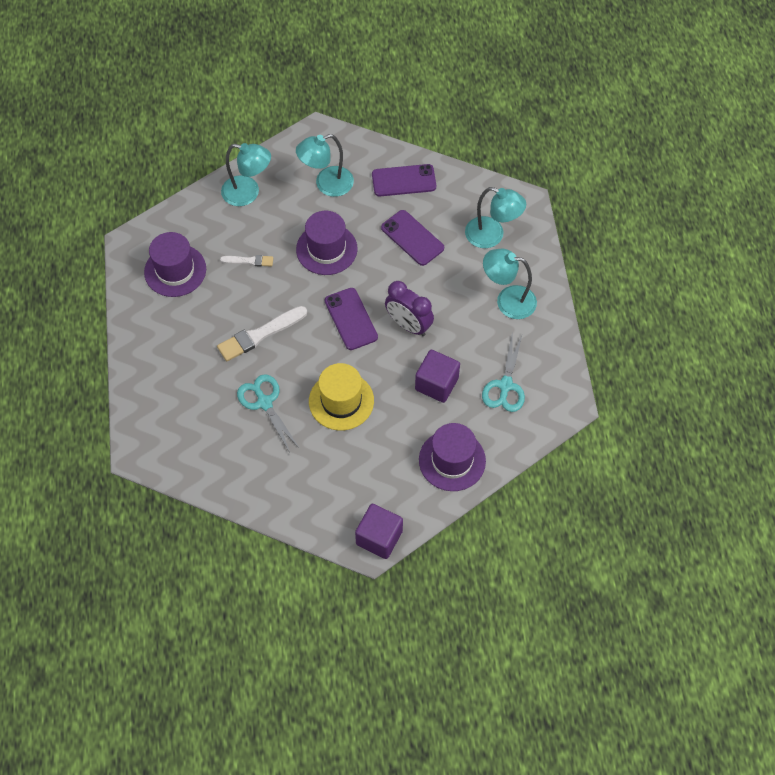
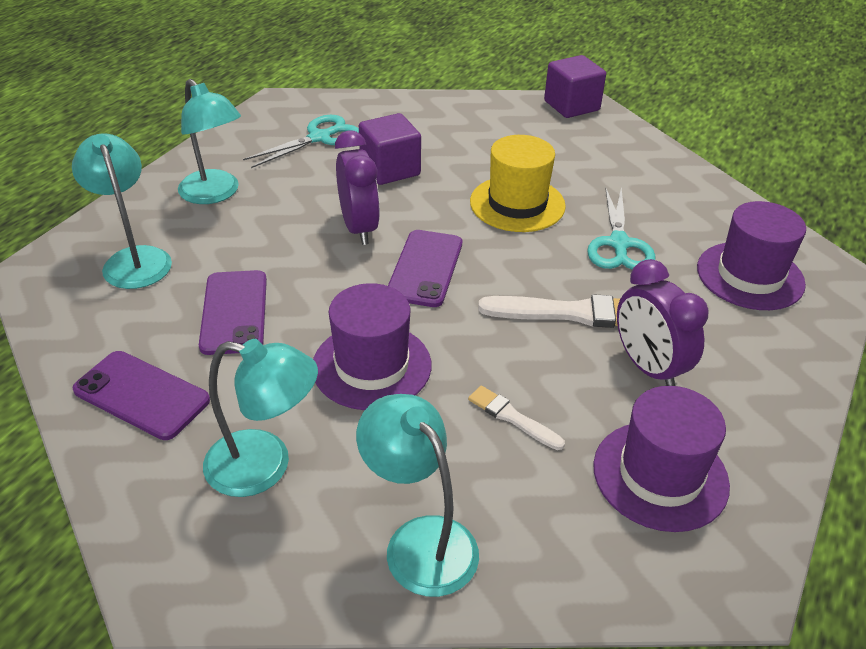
camera: 145 degrees left, 20 degrees down
purple hat [419,423,486,491] -> purple hat moved to [697,201,806,310]
none -> purple clock [617,259,708,386]

